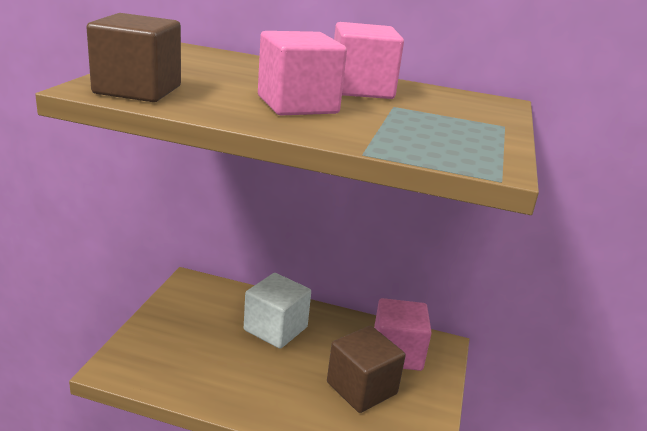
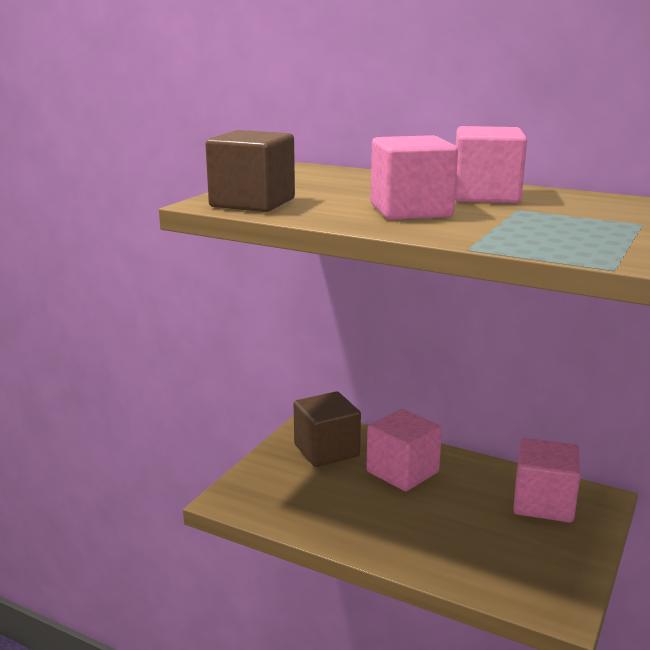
camera: 15 degrees right, 5 degrees down
white cube [244,273,311,349] -> pink cube [366,409,442,491]
brown cube [327,326,406,413] -> brown cube moved to [294,391,361,467]

